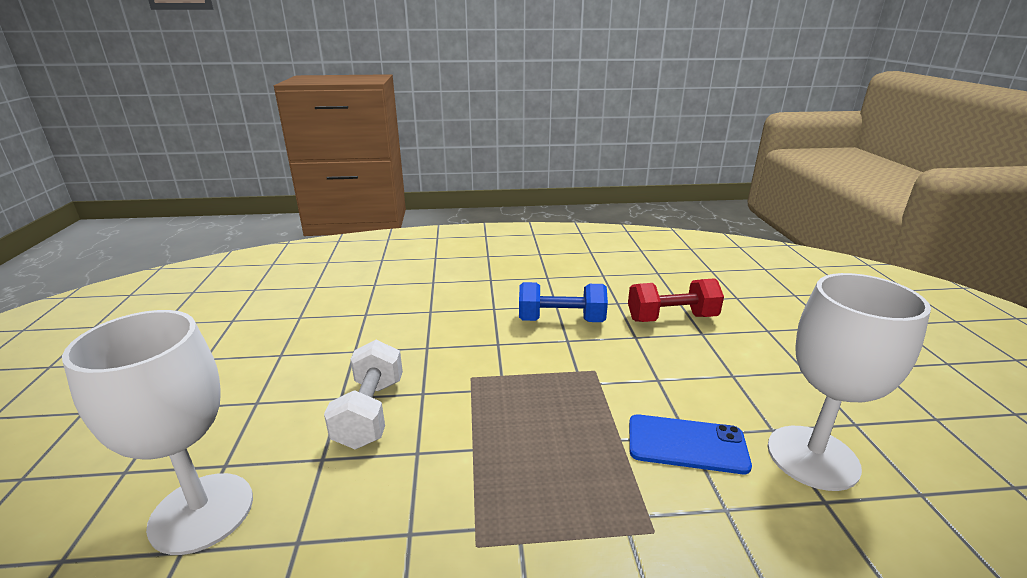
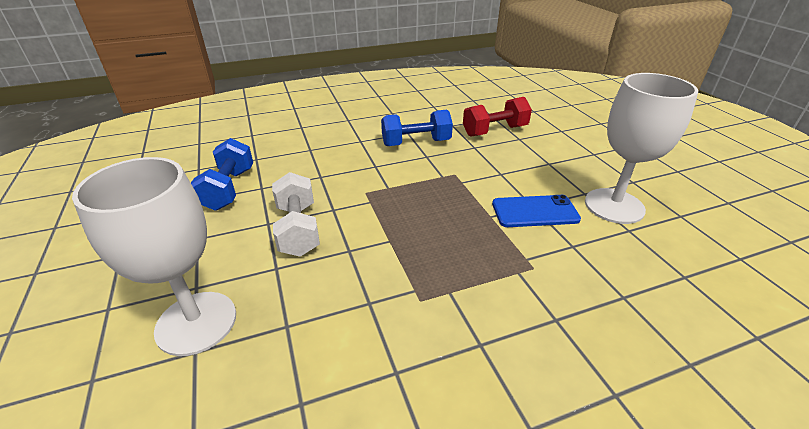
camera: 15 degrees left, 10 degrees up
none -> blue dumbbell [191,138,253,211]

